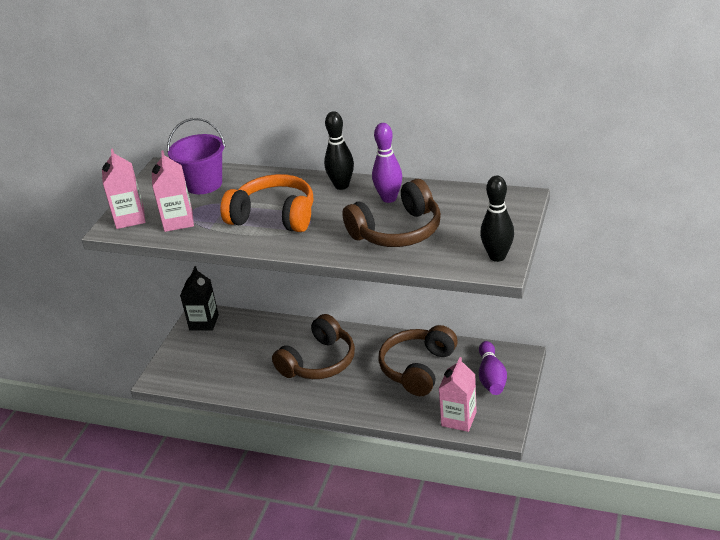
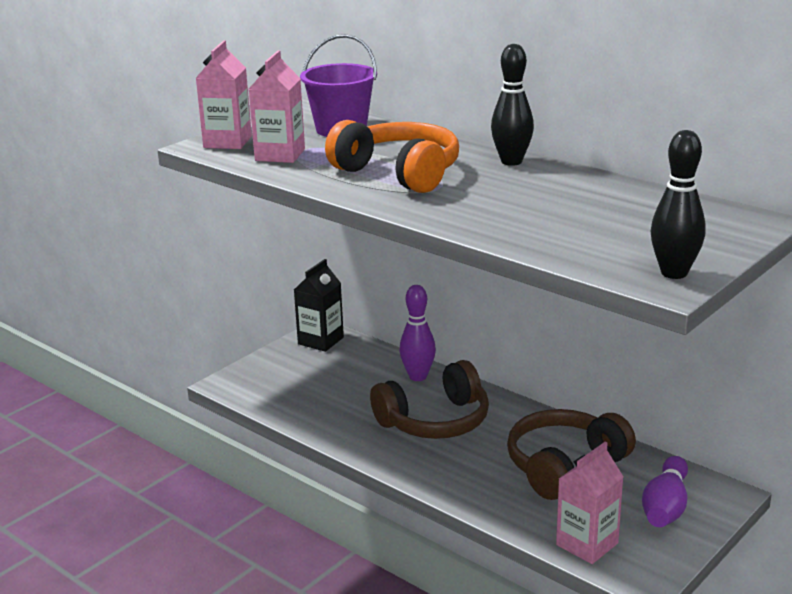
camera: 20 degrees right, 10 degrees down
brown headphones [342,179,441,247] -> none
purple bowling pin [372,123,402,203] -> purple bowling pin moved to [399,285,436,381]

